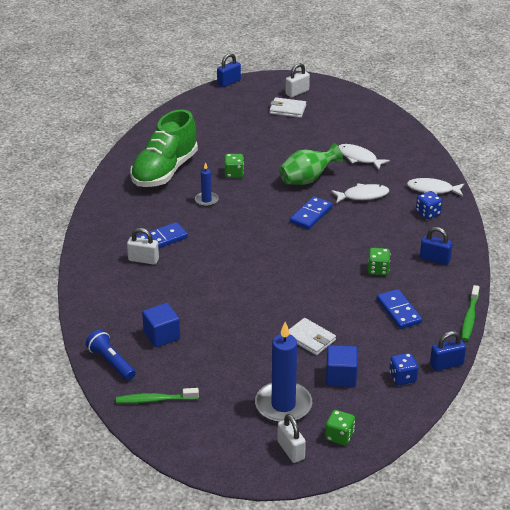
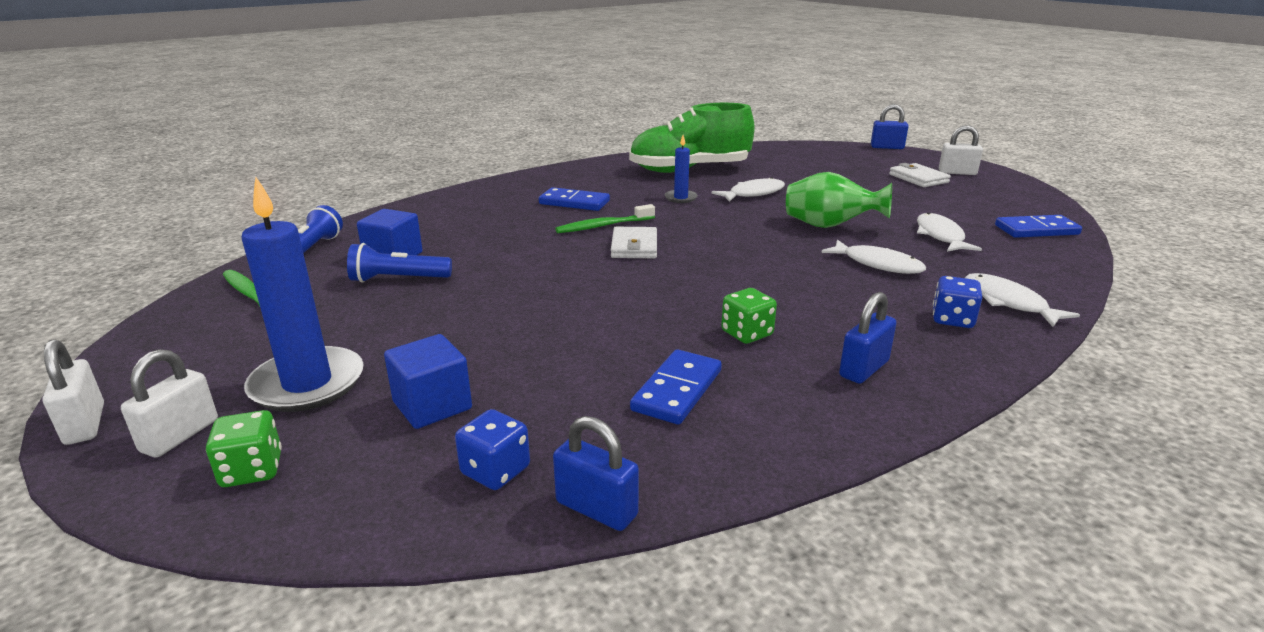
camera: 50 degrees right, 10 degrees down
white padlock [127,228,159,264] -> white padlock moved to [42,339,104,445]
green dice [224,154,244,178] -> white fish [711,177,785,202]
white wallet [289,318,336,355] -> white wallet moved to [611,227,657,258]
blue domino [290,196,333,229] -> blue domino moved to [995,215,1082,238]
blue padlock [420,227,453,265] -> blue padlock turned 60 degrees clockwise [839,292,897,384]
green toothbrush [461,285,479,341] -> green toothbrush moved to [555,204,655,233]
none -> blue flashlight [347,243,452,282]

